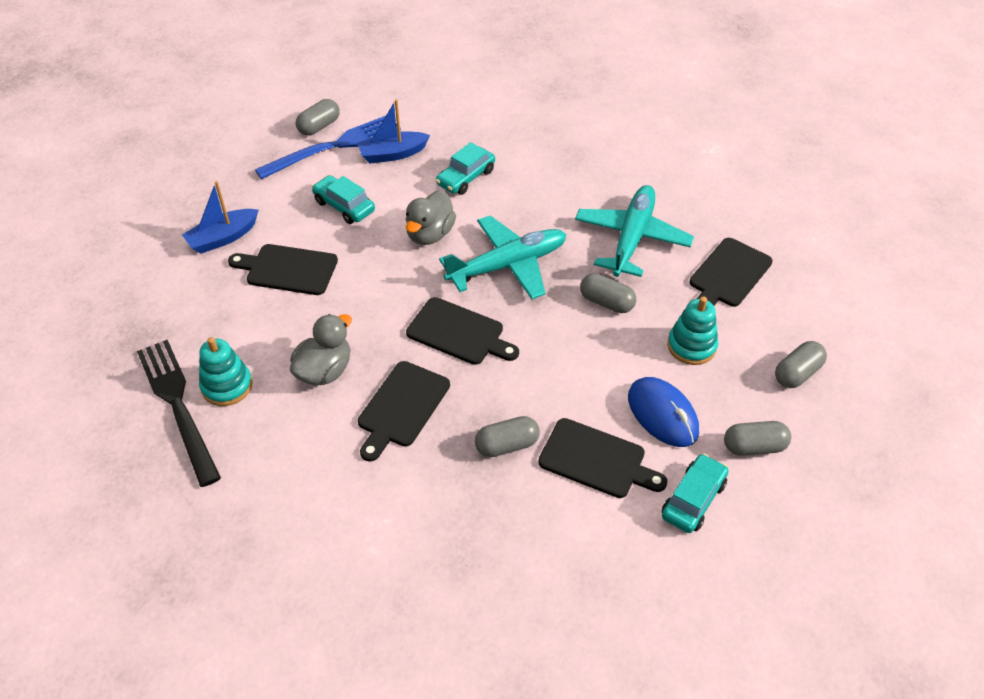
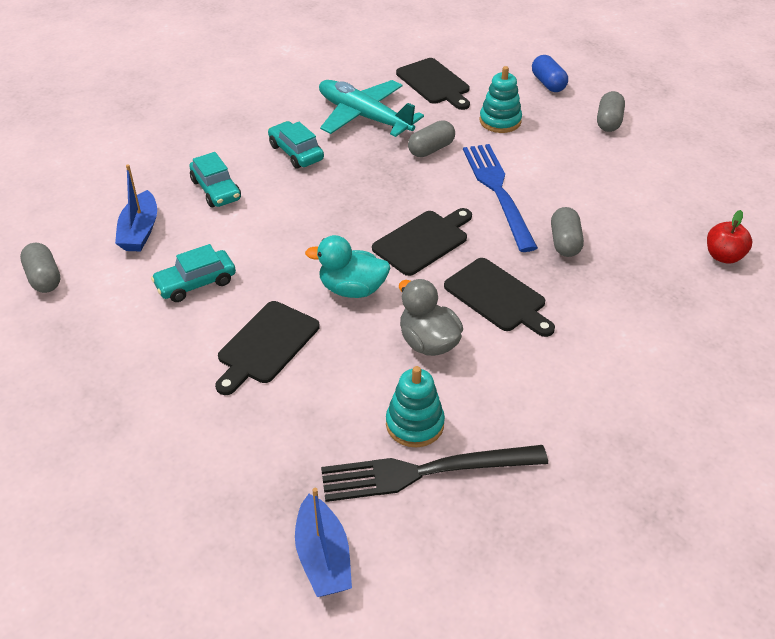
camera: 70 degrees left, 5 degrees down
blue boat [182,181,258,254] -> blue boat moved to [295,488,352,597]
blue fork [255,116,401,179] -> blue fork moved to [463,144,538,252]
grey duck [406,190,456,245] -> none
turquoise plane [439,215,566,299] -> none
black cutting board [538,418,667,498] -> none
blue mouse [628,377,699,447] -> none
turquoise car [662,454,728,533] -> turquoise car moved to [268,121,324,169]
grey capsule [775,341,827,388] -> blue capsule [532,55,568,92]
none -> turquoise duck [305,235,390,298]
none -> red apple [707,210,752,264]

